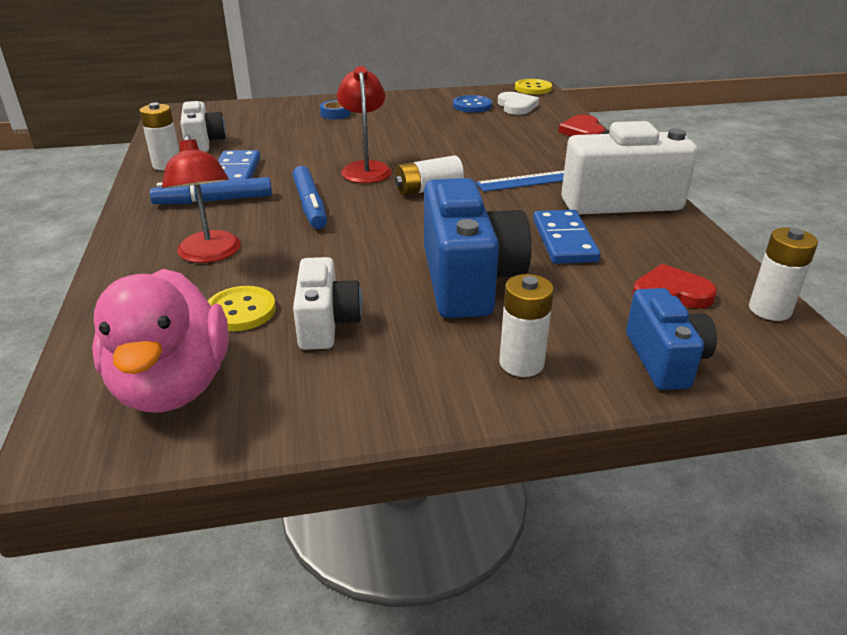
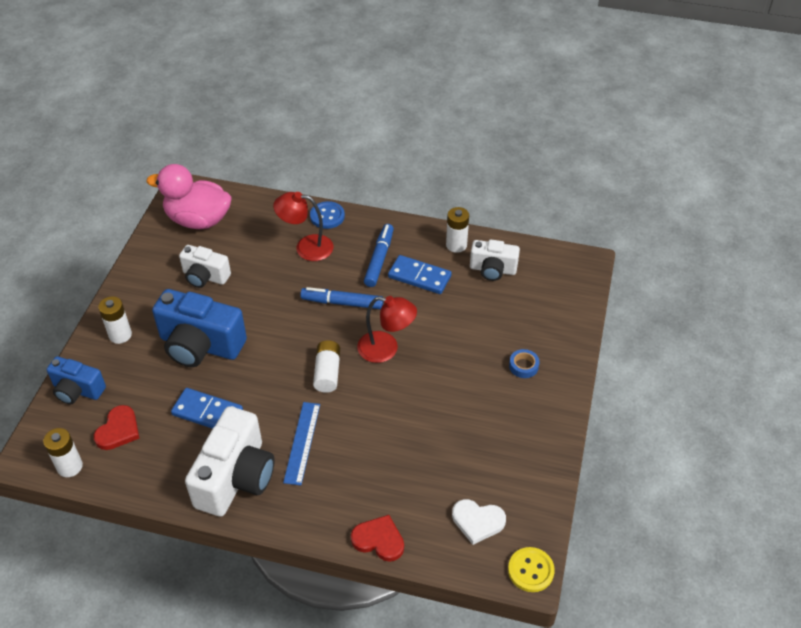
camera: 115 degrees right, 15 degrees up
yellow button [208,286,276,331] -> none
blue button [453,95,492,113] -> blue button moved to [310,201,345,229]

